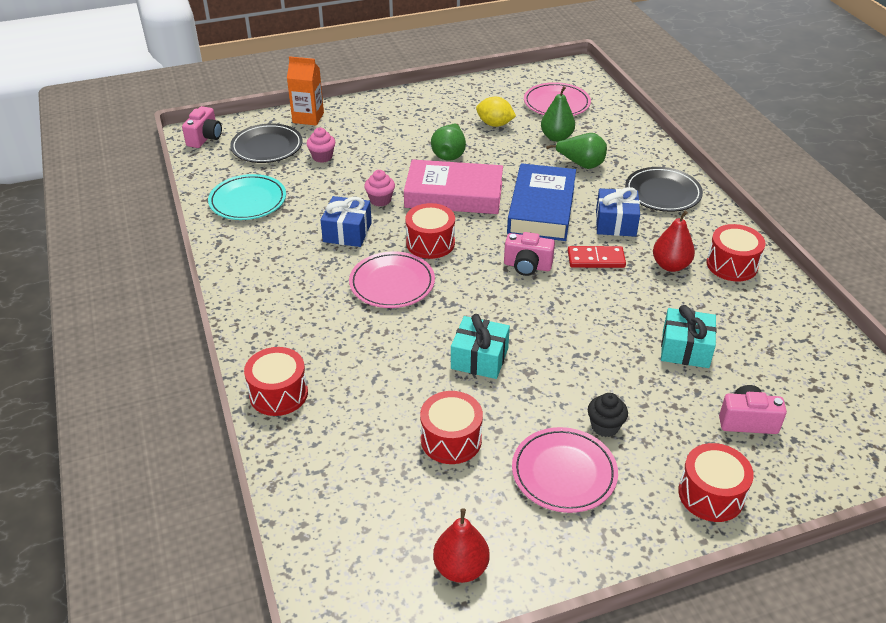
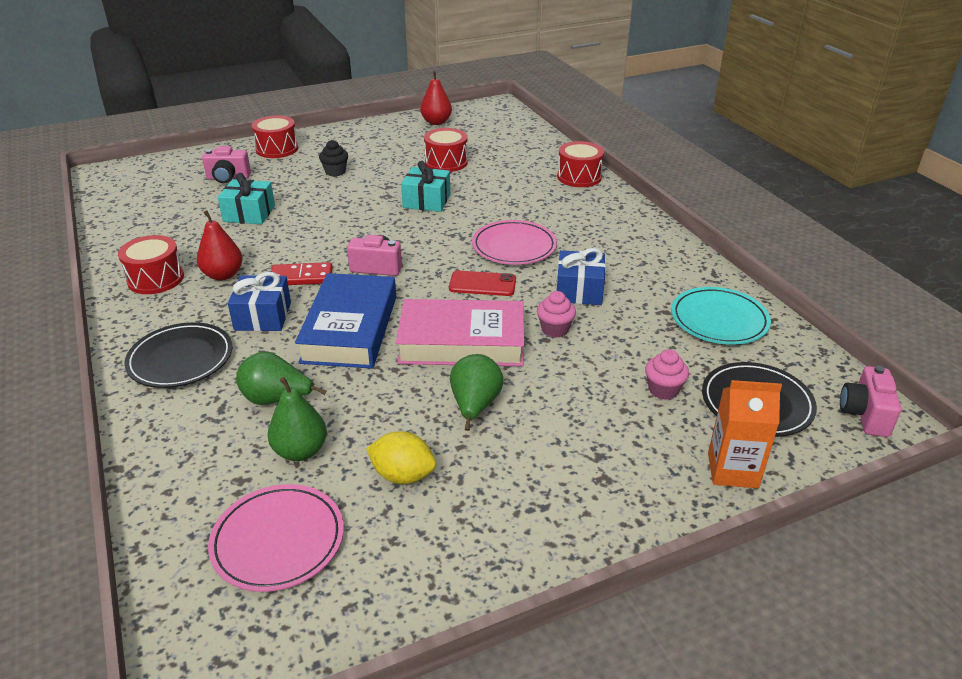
camera: 175 degrees right, 5 degrees down
red drum [405,203,455,259] -> red phone [449,271,516,296]
pink plate [512,427,618,513] -> none

